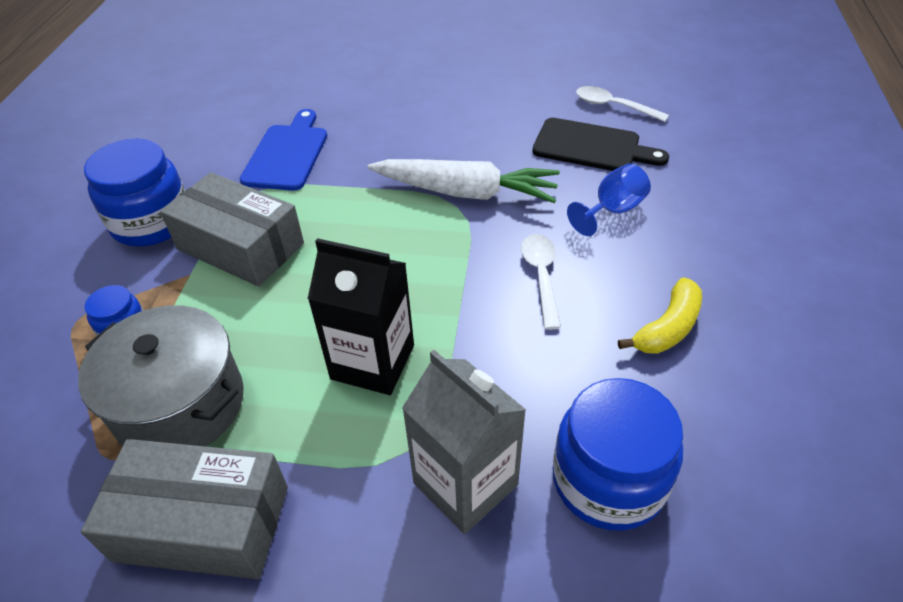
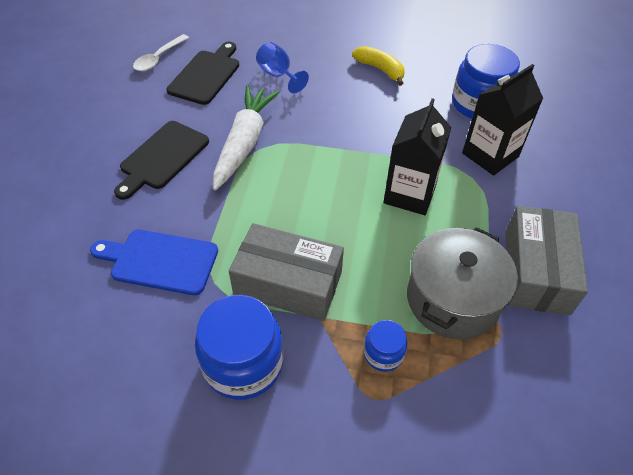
camera: 90 degrees left, 5 degrees up
grey box [160,172,304,286] -> grey box turned 75 degrees clockwise [229,223,344,321]
grey carton [402,350,526,534] -> black carton [462,64,543,176]
white spoon [521,234,561,330] -> none
none -> black cutting board [114,121,209,200]

